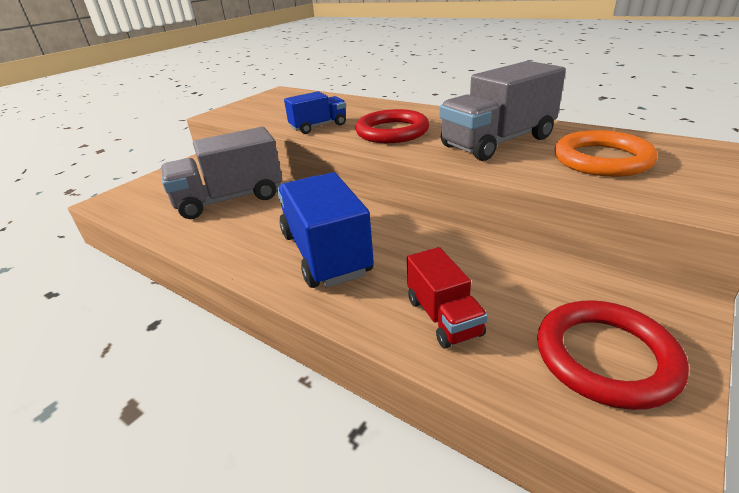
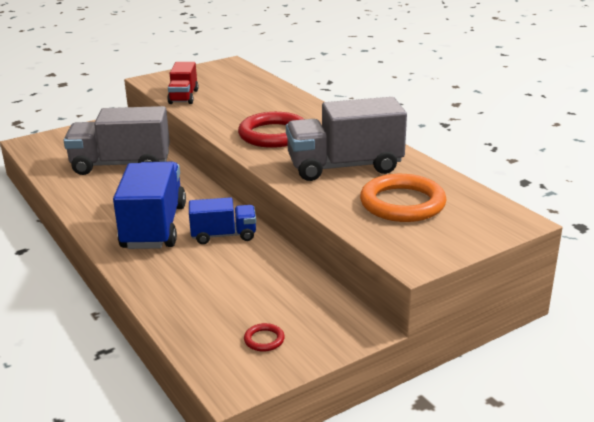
camera: 20 degrees right, 5 degrees down
blue truck [284,91,346,134] -> blue truck moved to [189,197,256,244]
red truck [407,247,488,349] -> red truck moved to [167,62,199,104]
red ring [537,300,689,410] -> red ring [244,323,285,351], size x0.41

